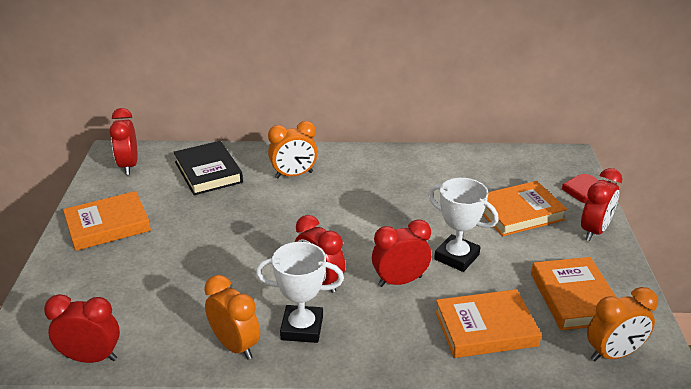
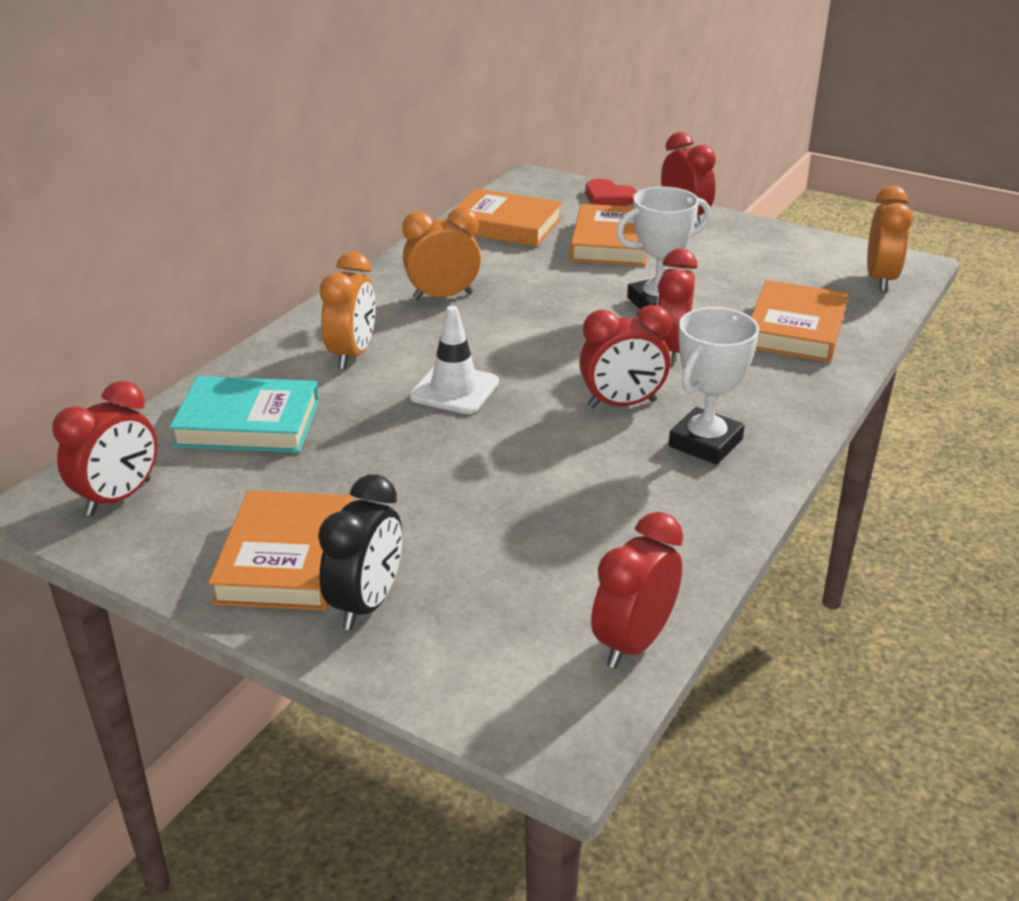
camera: 60 degrees left, 0 degrees up
red clock [109,108,137,175] -> red clock turned 75 degrees counterclockwise [52,381,158,516]
black book [173,141,243,195] -> turquoise book [169,376,319,452]
orange clock [204,275,260,360] -> orange clock moved to [403,207,481,300]
orange book [531,257,616,330] -> orange book moved to [448,188,562,247]
none -> black clock [318,474,402,630]
none -> white traffic cone [409,305,499,414]

